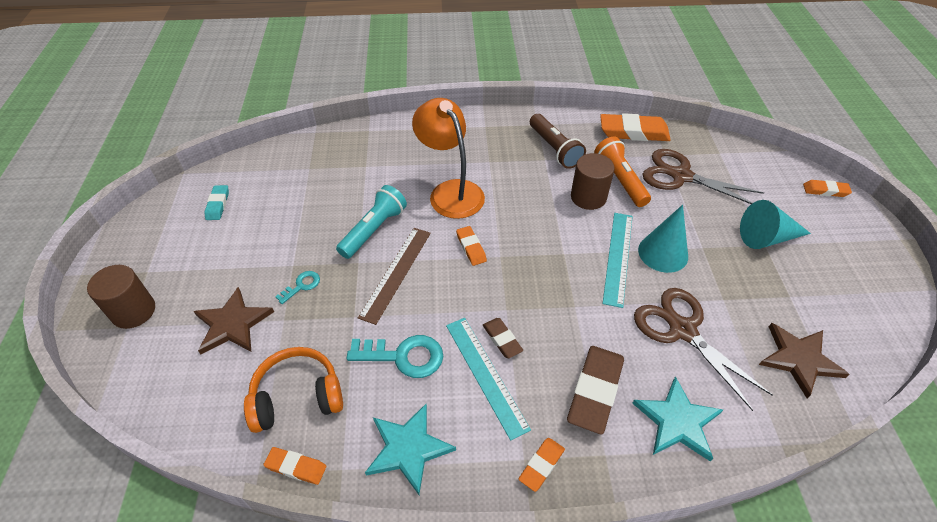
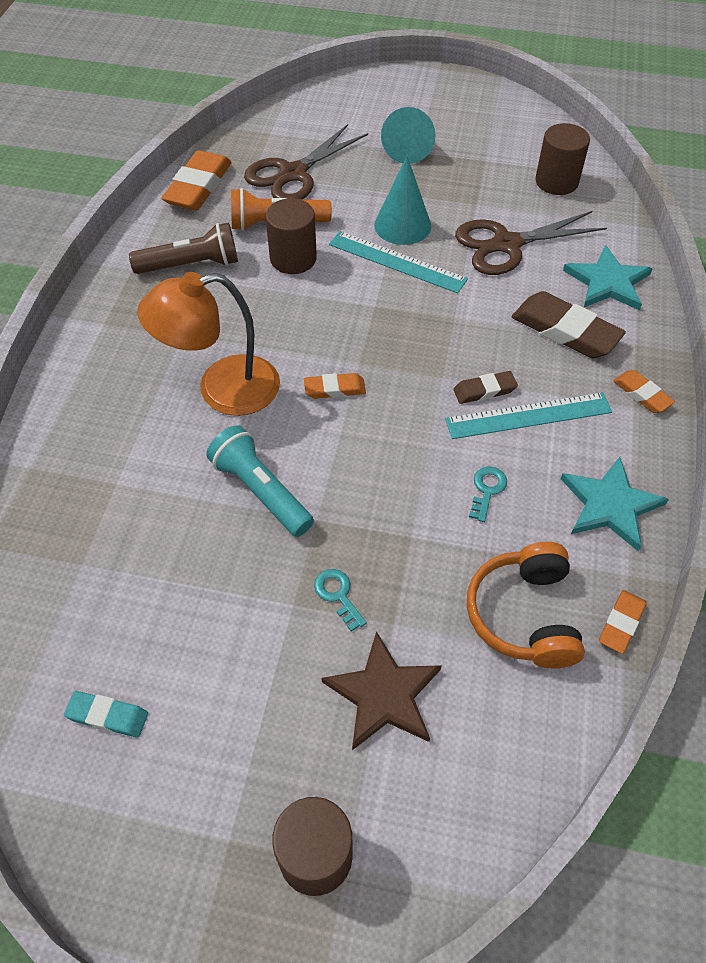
camera: 75 degrees left, 5 degrees up
turquoise key [347,335,443,378] -> turquoise key [469,466,507,522], size x0.54
brown ruler [358,228,431,325] -> none
brown star [759,323,849,398] -> brown cylinder [535,123,590,195]
orange eraser [803,180,852,197] -> none

